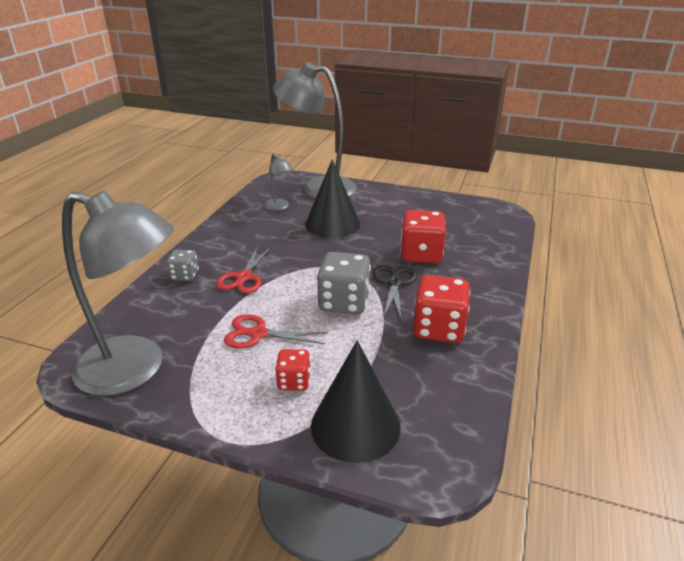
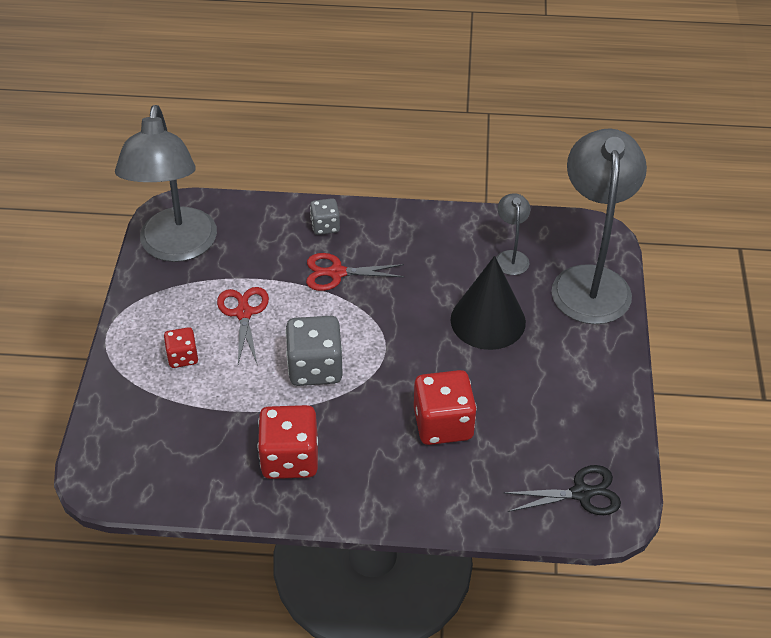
camera: 75 degrees right, 15 degrees up
grey lamp [264,154,293,211] -> grey lamp turned 135 degrees clockwise [496,193,530,275]
black cone [311,340,400,463] -> none
black scissors [372,265,417,318] -> black scissors moved to [503,465,621,515]

